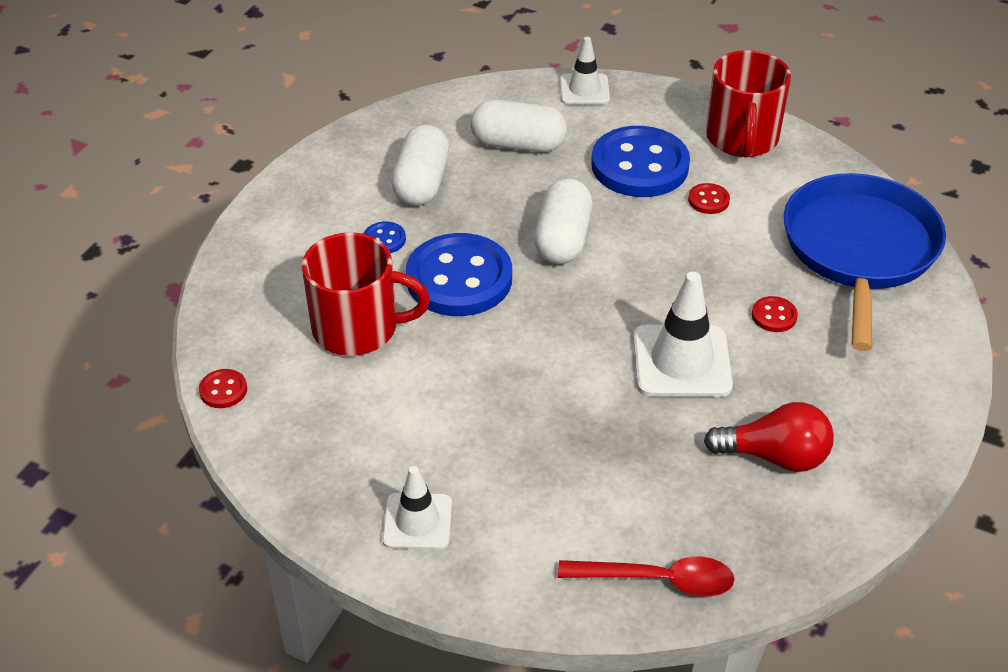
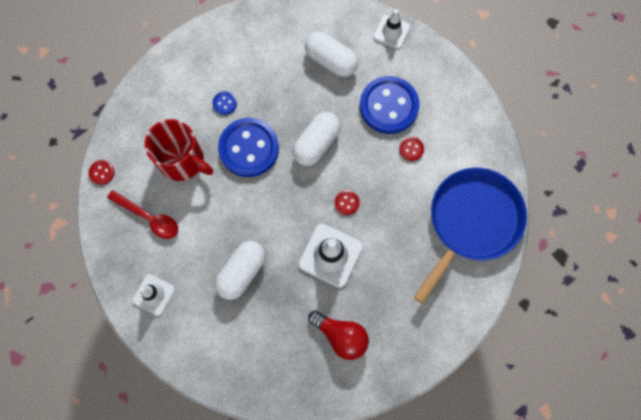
camera: 25 degrees right, 30 degrees up
white capsule [391,125,450,206] -> white capsule moved to [215,241,266,300]
red spoon [558,556,735,597] -> red spoon moved to [107,190,178,239]
red mug [706,50,791,158] -> none
red button [752,296,798,332] -> red button moved to [335,190,360,215]

